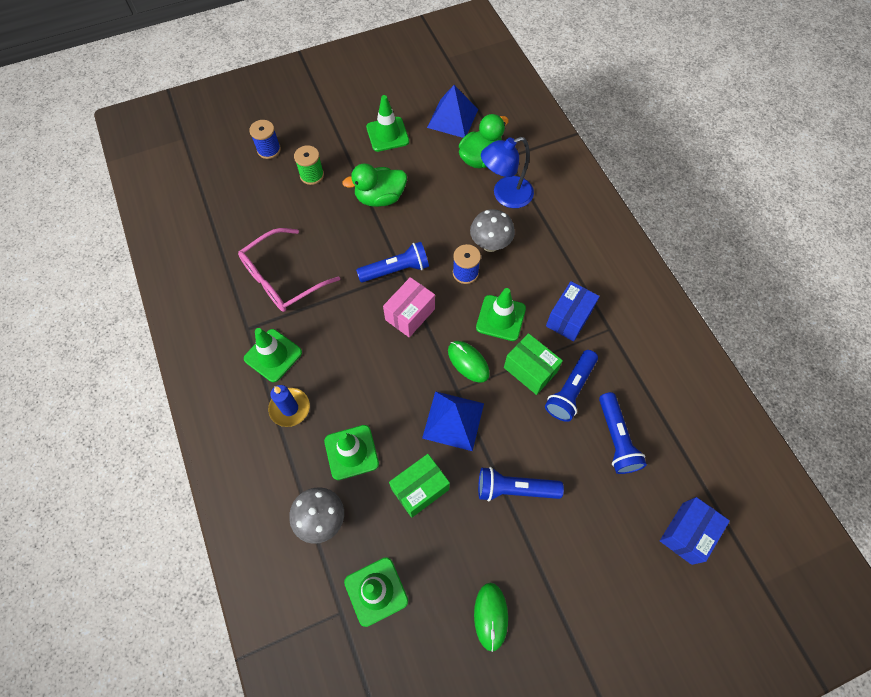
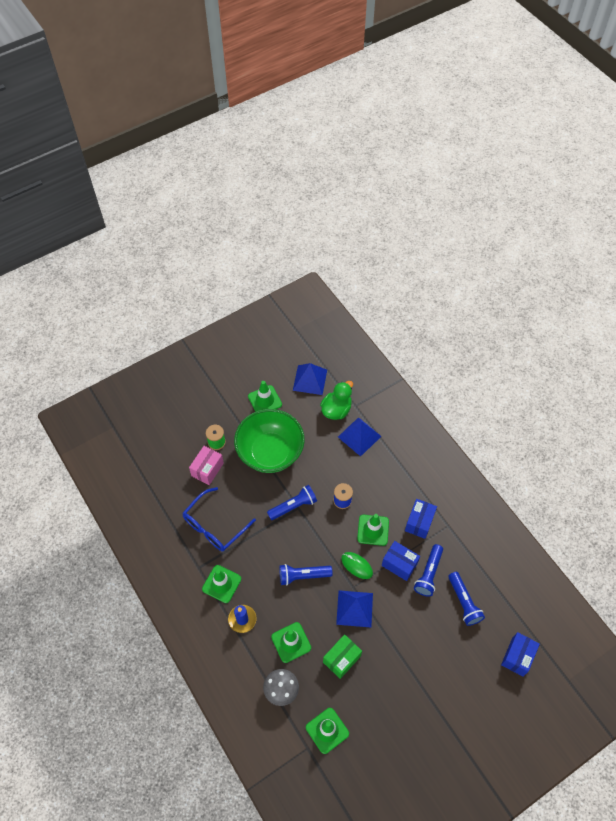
camera: 10 degrees left, 5 degrees down
pink glasses [238,228,340,312] -> blue glasses [182,487,256,551]
blue spool [249,120,281,159] -> none
green duck [342,163,407,207] -> green bowl [234,409,305,473]
pink box [383,277,435,337] -> pink box moved to [189,446,224,485]
grey mushroom [470,209,515,252] -> none
green mouse [474,583,508,652] -> none
blue flashlight [478,467,564,502] -> blue flashlight moved to [280,564,333,585]
blue lamp [481,137,534,208] -> blue pyramid [338,417,381,457]
green box [504,333,563,395] -> blue box [382,541,420,581]

